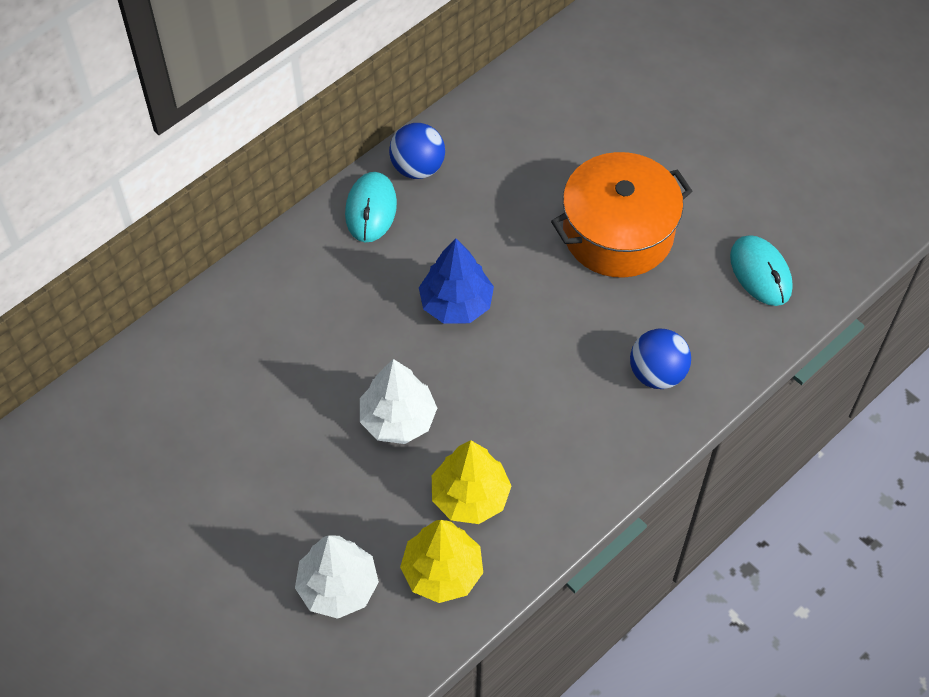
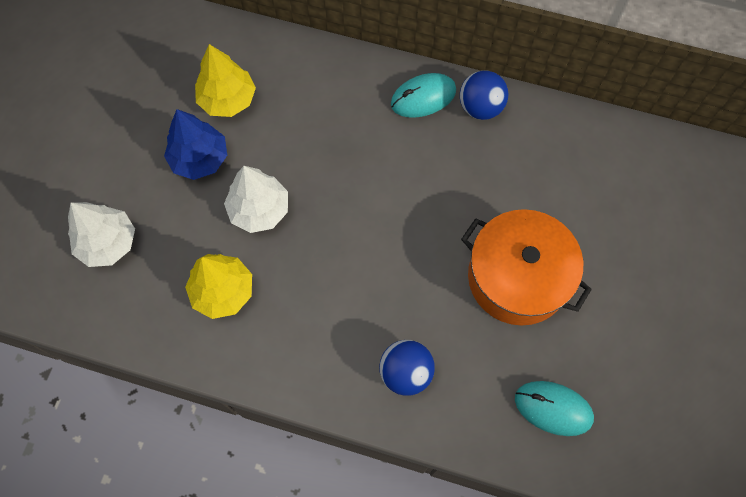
camera: 60 degrees right, 10 degrees up
yellow tree [400,520,483,603] -> yellow tree moved to [195,44,256,117]
blue tree [419,239,494,324] -> blue tree moved to [164,109,227,180]
turquoise mouse [730,235,793,306] -> turquoise mouse turned 75 degrees clockwise [515,381,594,436]

